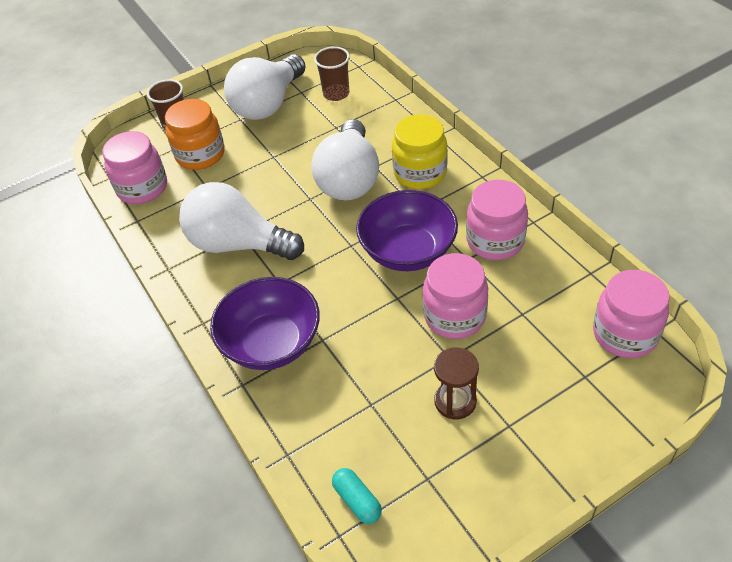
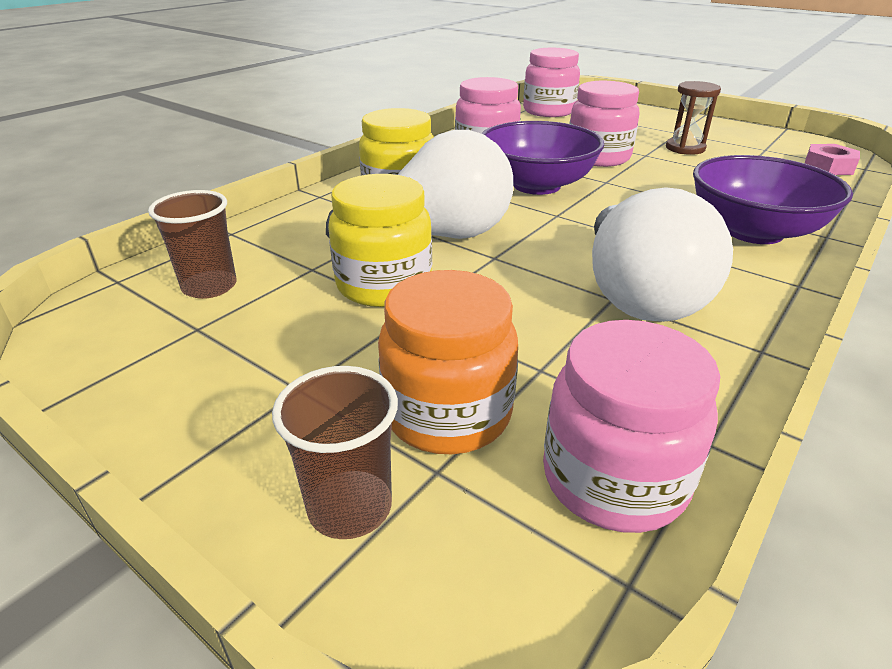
camera: 115 degrees left, 15 degrees down
white light bulb [224,54,305,120] -> none
turquoise capsule [332,468,382,524] -> pink nut [805,144,860,175]
none -> yellow jar [328,174,432,307]

